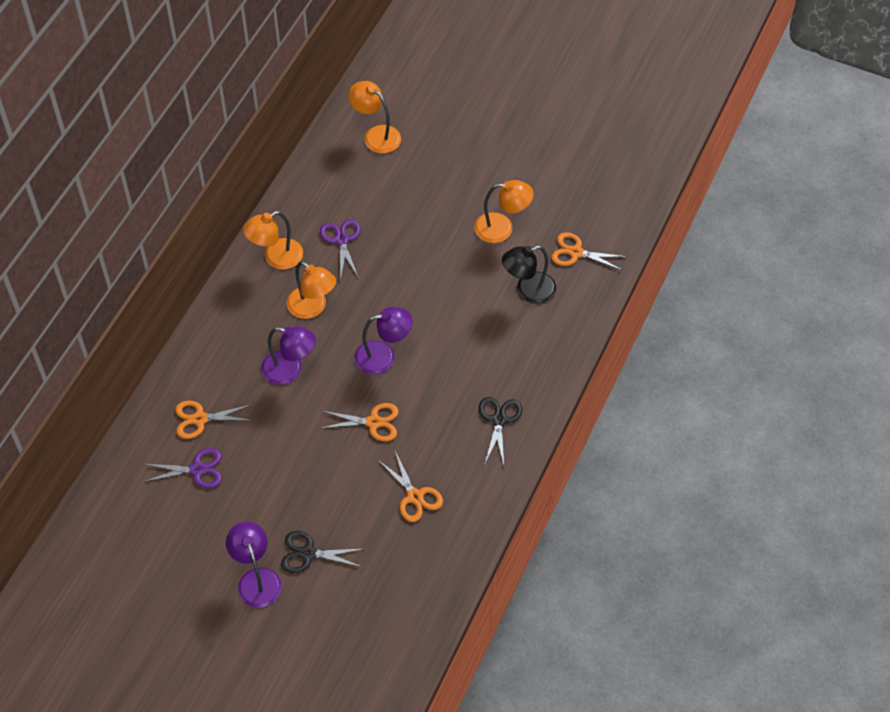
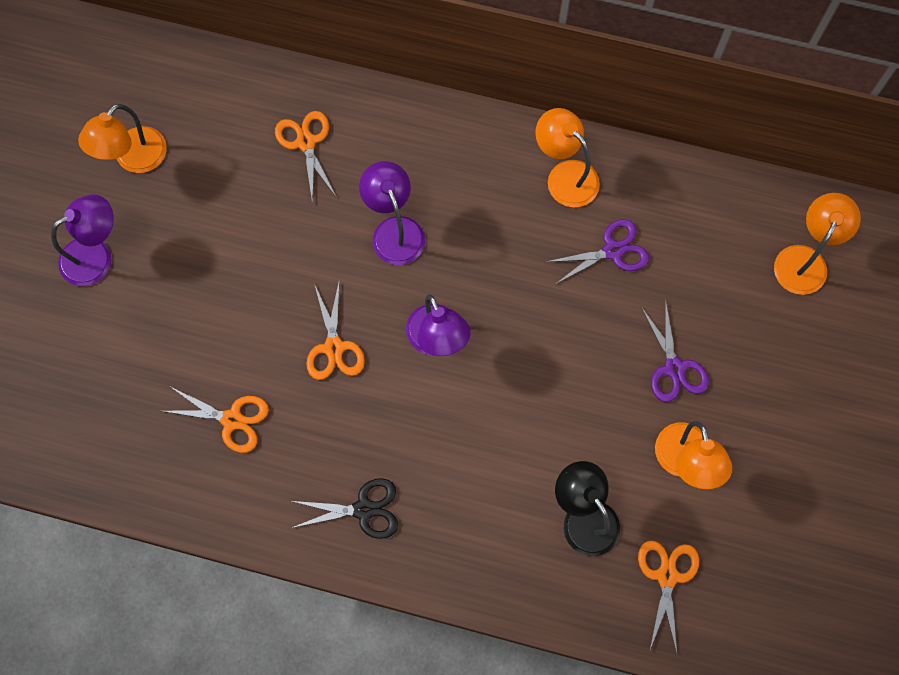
camera: 80 degrees right, 15 degrees up
purple scissors [143,448,222,488] -> purple scissors moved to [641,299,709,402]
purple lamp [261,326,316,385] -> purple lamp turned 150 degrees clockwise [359,161,425,265]
black scissors [281,531,363,573] -> none
orange lamp [287,261,336,319] -> orange lamp moved to [78,104,167,173]
orange scissors [378,451,443,522] -> orange scissors turned 120 degrees counterclockwise [163,387,269,453]

